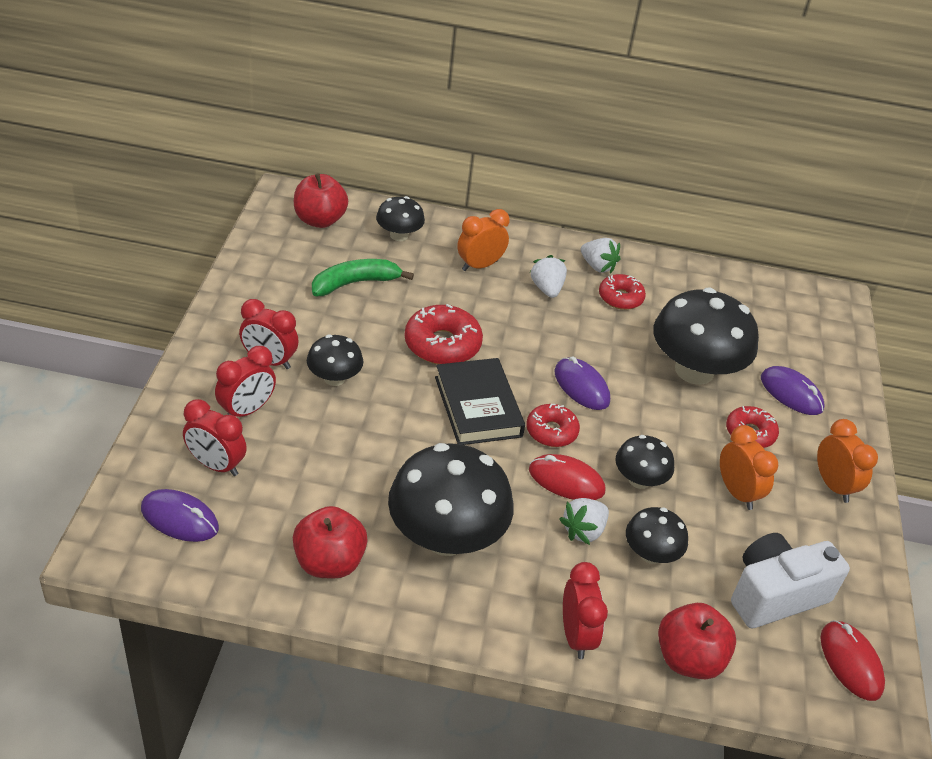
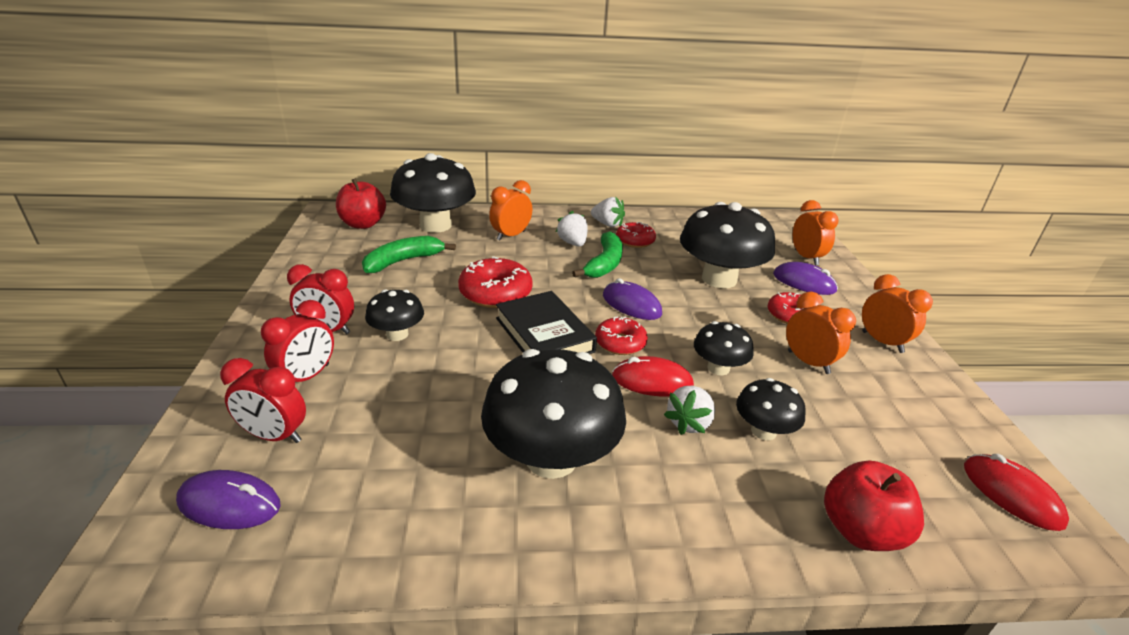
camera: 10 degrees left, 10 degrees down
red apple [293,506,368,578] -> none
black mushroom [376,196,425,241] -> black mushroom [390,153,476,233], size x1.94
red clock [563,562,608,659] -> none
white camera [731,533,850,628] -> none
none -> green banana [572,231,623,278]
none -> orange clock [793,200,838,265]

